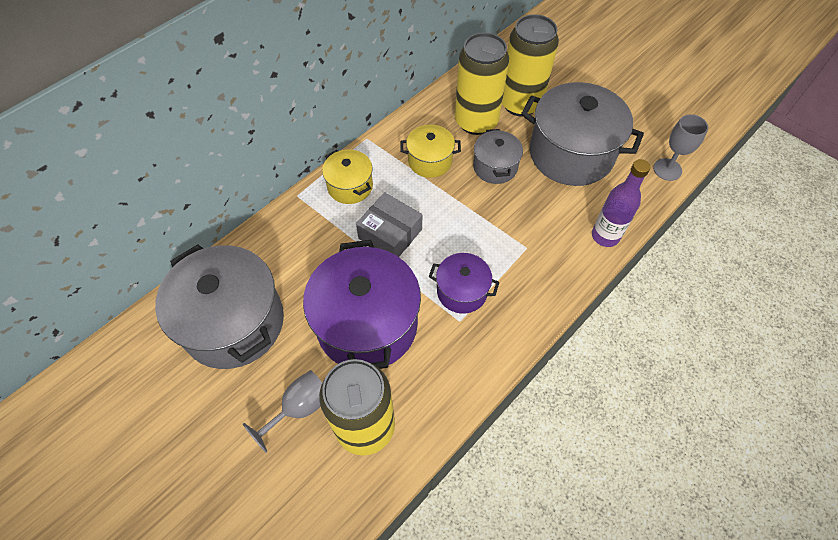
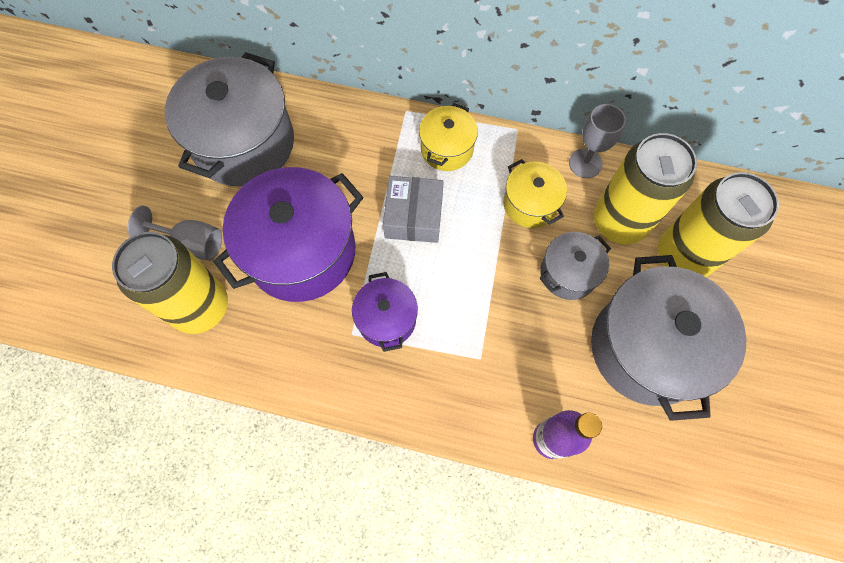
camera: 60 degrees right, 10 degrees up
grey goblet [653,114,708,181] -> grey goblet moved to [569,104,626,178]

